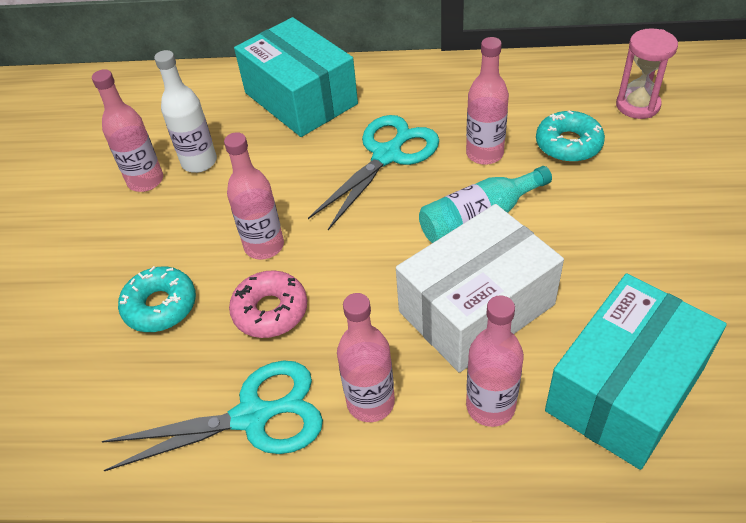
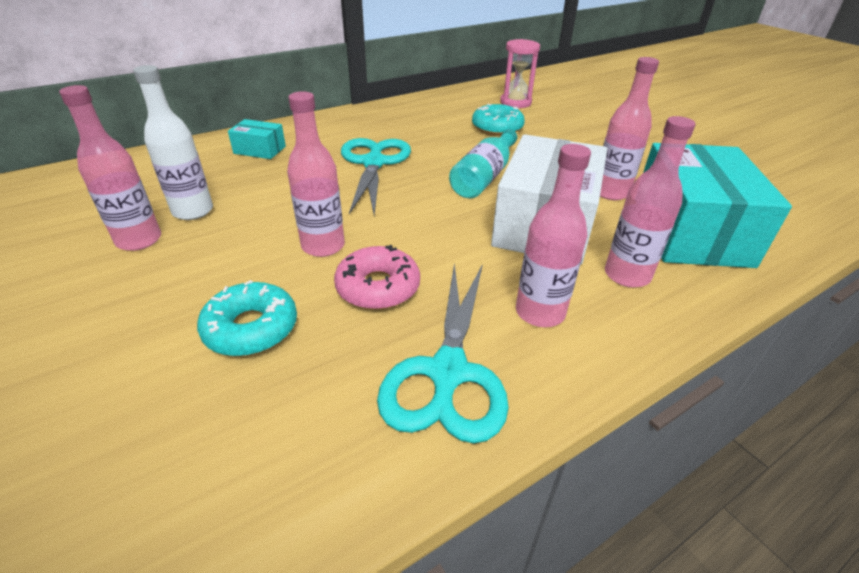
camera: 40 degrees left, 10 degrees down
turquoise scissors [102,360,323,471] -> turquoise scissors turned 150 degrees clockwise [377,263,509,444]
turquoise box [234,17,358,137] -> turquoise box [228,119,286,159], size x0.45
pink bottle [466,37,509,165] -> pink bottle moved to [600,57,659,200]

